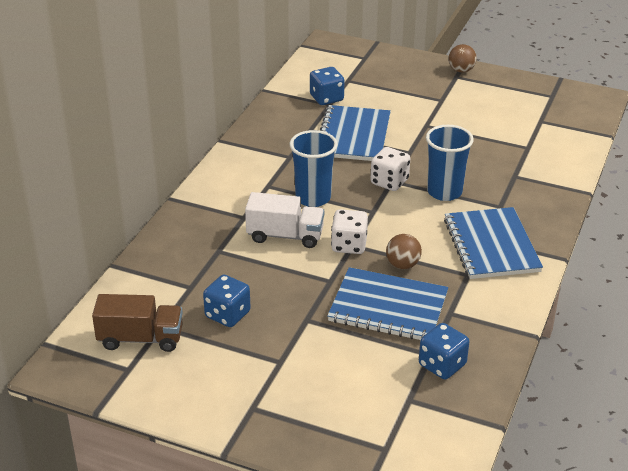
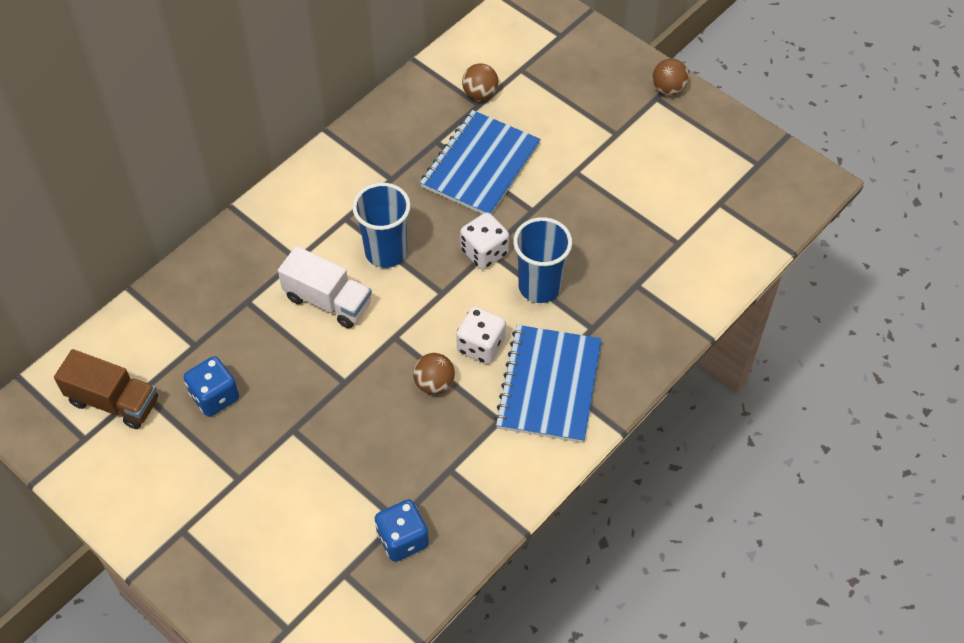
camera: 20 degrees right, 20 degrees up
blue dice [310,67,344,105] -> brown ball [462,63,499,100]
blue notebook [327,267,448,340] -> none
white dice [331,209,368,254] -> white dice moved to [456,306,506,364]

